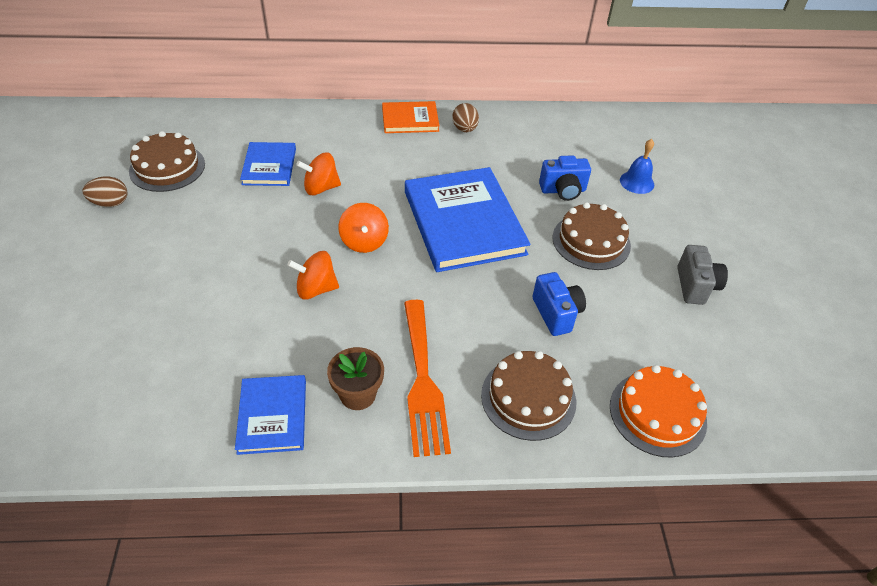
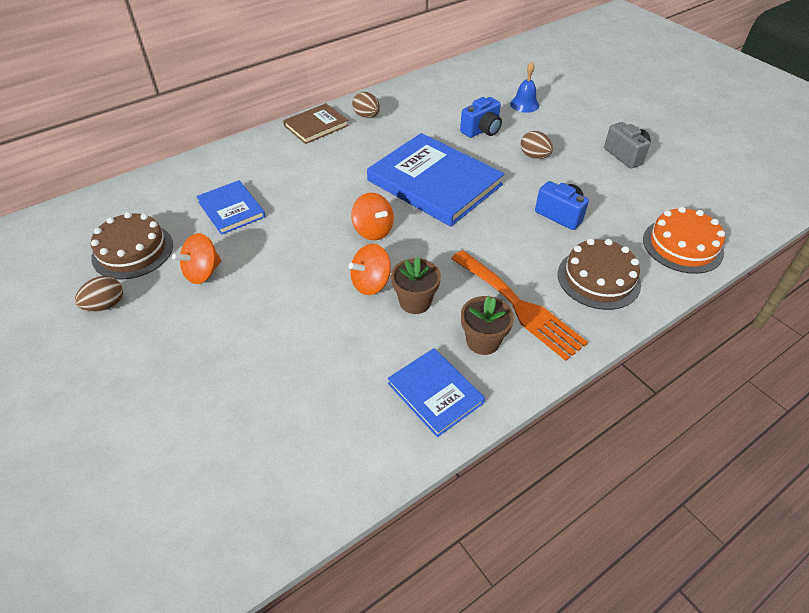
camera: 30 degrees left, 0 degrees up
orange spinning top [296,152,341,195] -> orange spinning top moved to [172,233,221,284]
orange book [382,101,439,133] -> brown book [283,103,349,144]
brown cake [552,202,631,270] -> brown egg [521,131,553,159]
none -> brown flower pot [391,257,441,314]

